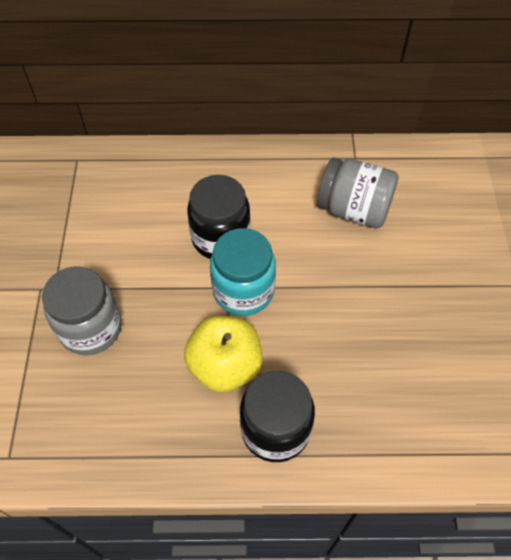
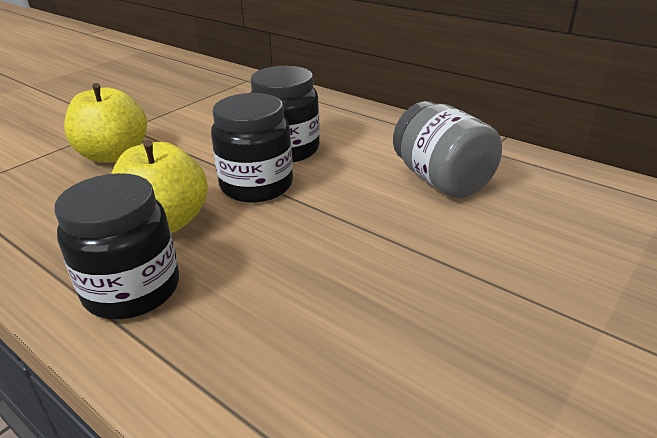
camera: 40 degrees right, 25 degrees down
grey jar [42,266,122,355] -> yellow apple [64,83,147,163]
turquoise jar [210,228,276,316] -> black jar [211,93,293,203]

